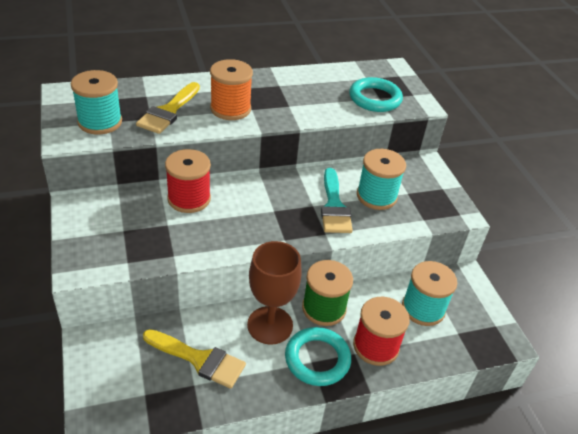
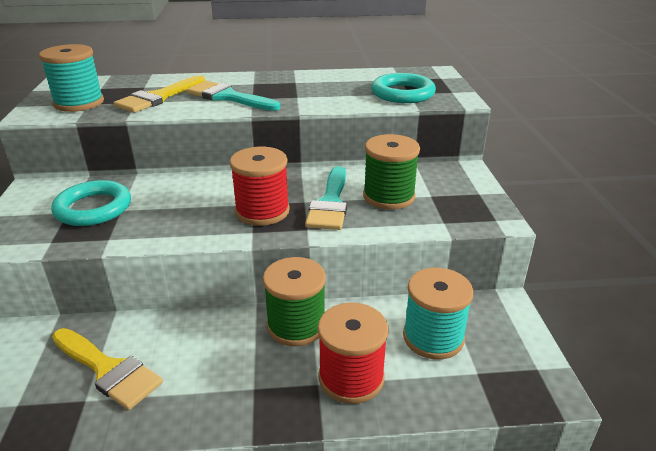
camera: 15 degrees right, 10 degrees down
red spool [165,149,211,213] -> red spool moved to [230,147,290,226]
orange spool [210,59,253,120] -> turquoise brush [187,81,280,111]
brown goblet [247,241,302,345] -> none
turquoise ring [285,327,351,386] -> turquoise ring moved to [51,180,131,226]
turquoise spool [357,149,406,210] -> green spool [363,134,420,210]

